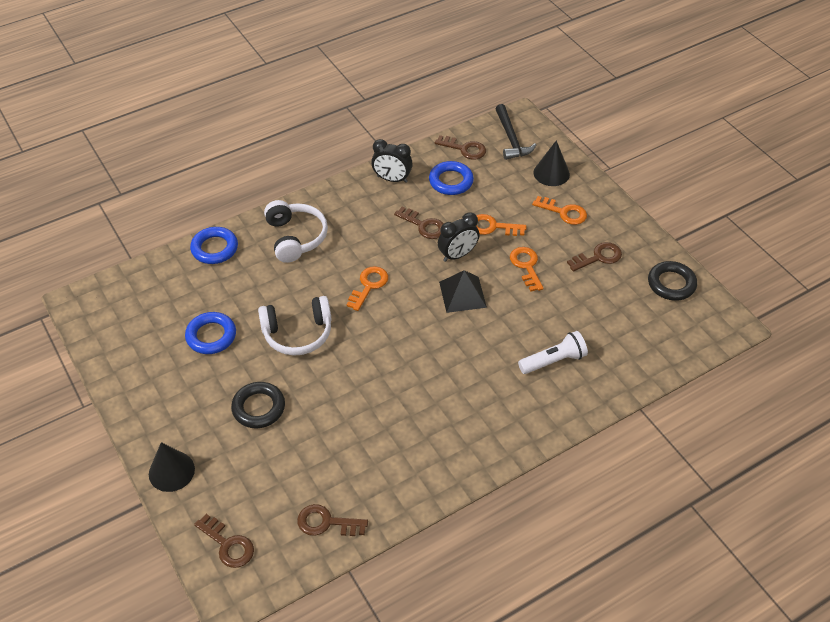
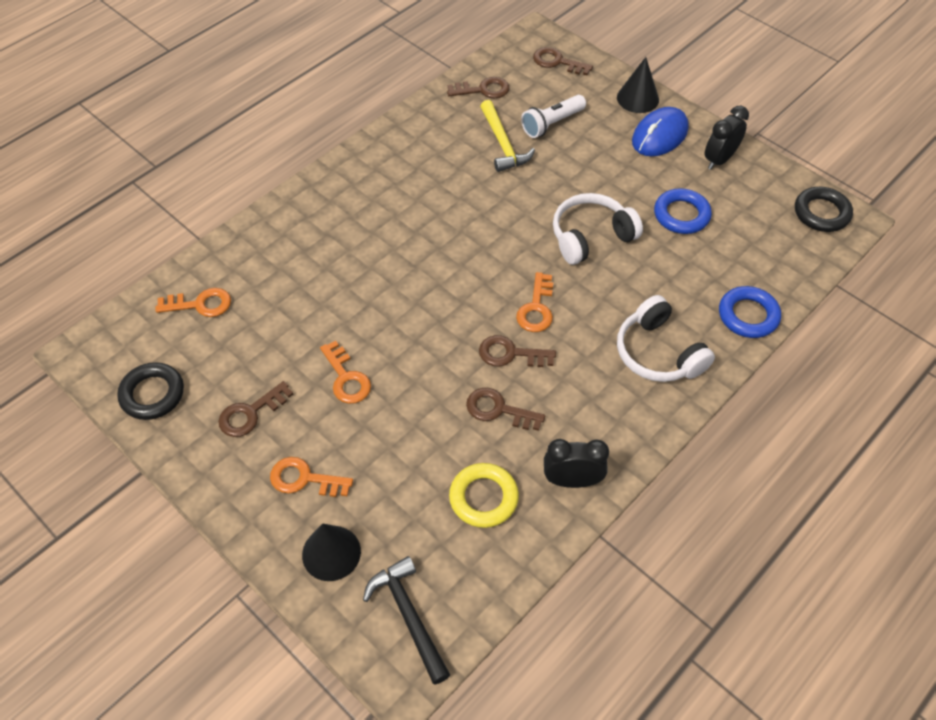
camera: 165 degrees right, 5 degrees up
black ring [231,382,285,428] -> black ring moved to [795,187,853,232]
blue ring [429,161,474,195] -> yellow ring [449,463,519,528]
brown key [435,135,486,160] -> brown key moved to [479,335,556,367]
black clock [438,212,480,262] -> black clock moved to [705,105,749,170]
black pyramid [439,270,487,313] -> none
orange key [476,214,527,236] -> orange key moved to [155,288,231,317]
white flashlight [518,331,588,374] -> white flashlight moved to [521,95,586,138]
none -> yellow hammer [480,100,535,172]
none -> blue mouse [632,107,689,156]

